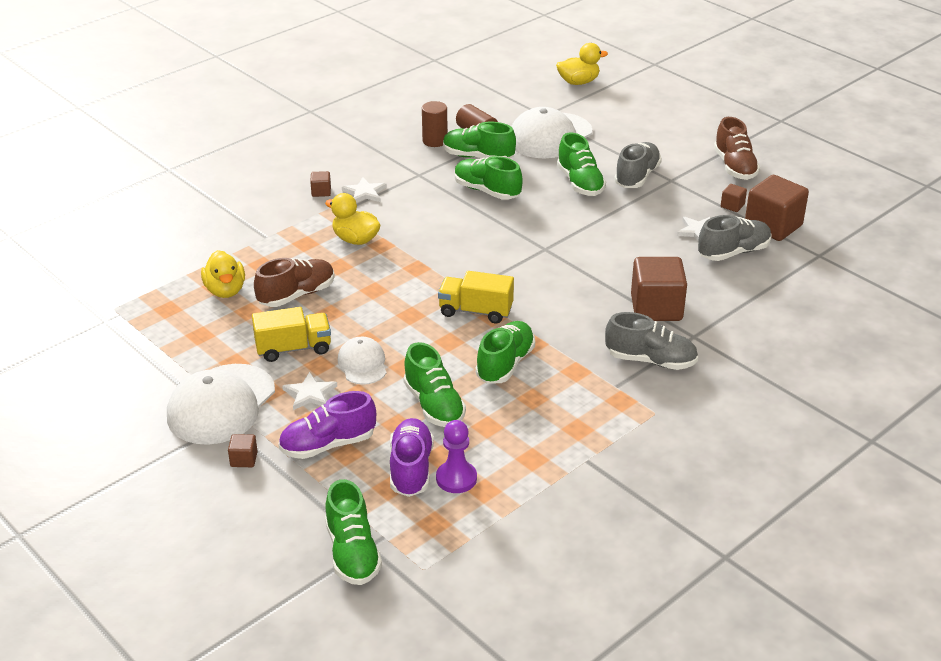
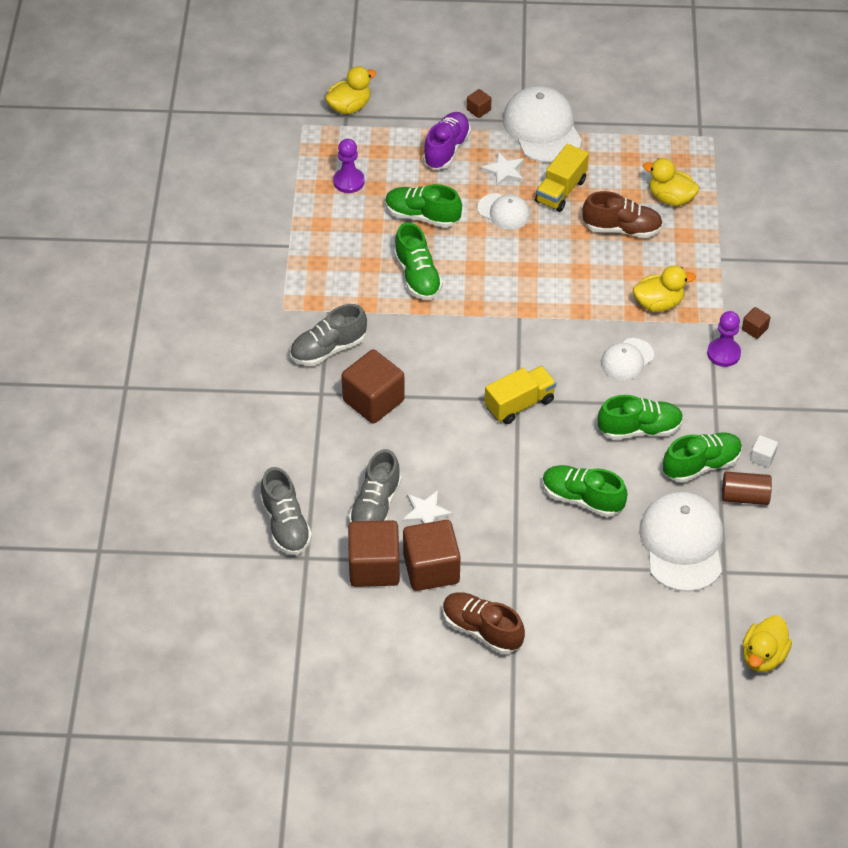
camera: 135 degrees right, 15 degrees up
brown shoe [254,258,335,307] -> brown shoe turned 90 degrees counterclockwise [582,191,663,238]
green shoe [325,479,382,585] -> yellow duck [325,66,376,114]
white star [342,177,387,203] -> purple pawn [707,311,741,367]
purple shoe [390,418,434,497] -> none
brown cylinder [422,101,448,147] -> white cube [750,435,778,468]
yellow truck [438,271,514,324] -> yellow truck moved to [485,366,556,424]
grey shoe [614,142,662,188] -> grey shoe moved to [260,467,312,555]
brown cube [721,184,747,212] -> brown cube [403,520,461,591], size x2.25
none -> white cap [601,338,654,381]

